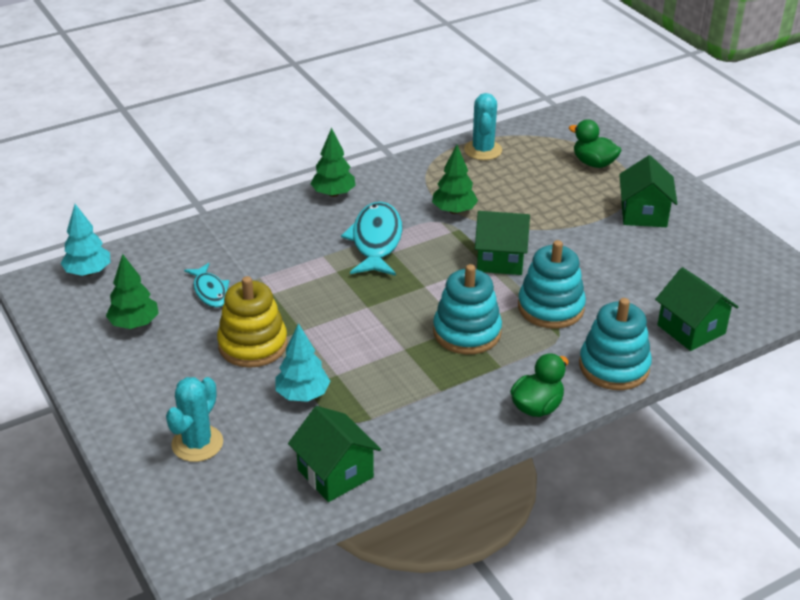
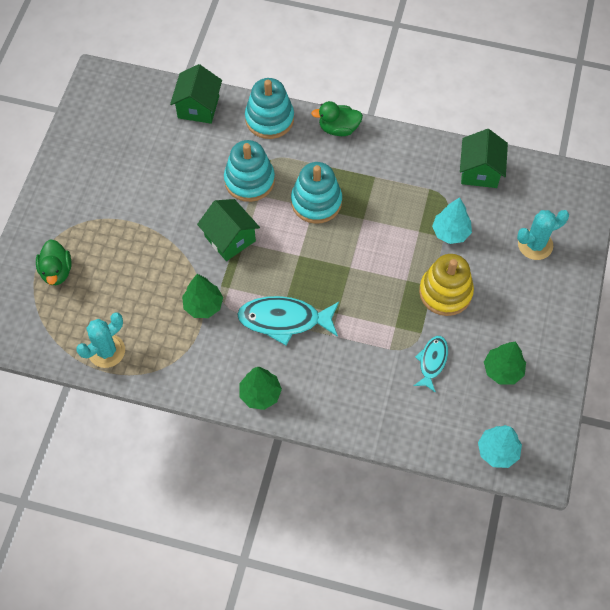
camera: 135 degrees left, 25 degrees up
turquoise fish [341,202,402,276] -> turquoise fish turned 45 degrees clockwise [237,296,339,345]
green house [619,155,677,227] -> none

